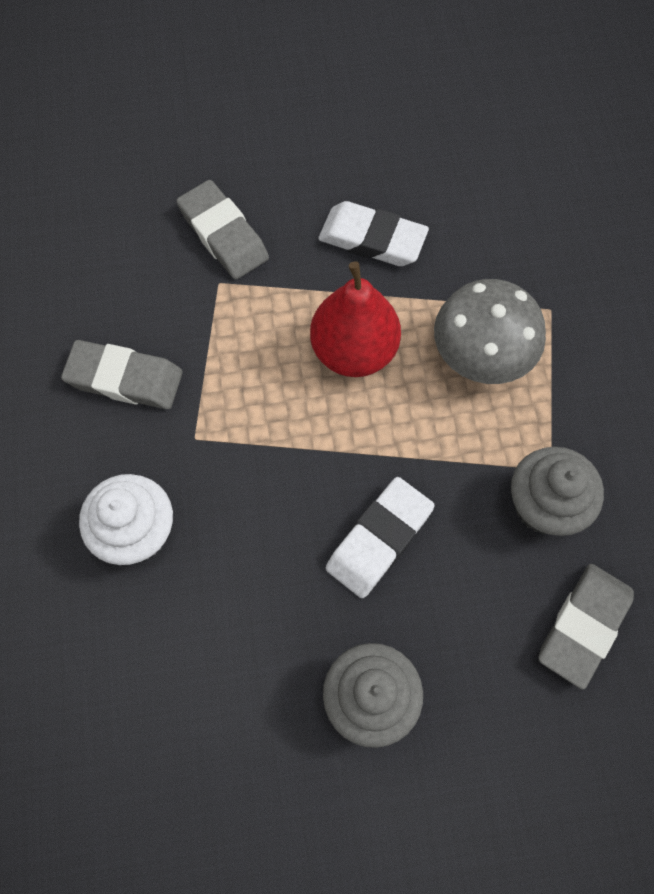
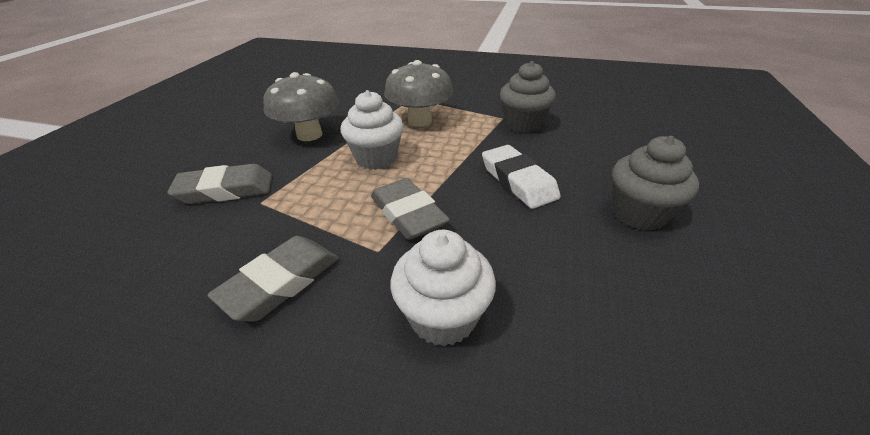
camera: 65 degrees left, 30 degrees down
red pear [310,261,401,377] -> white cupcake [341,90,404,170]
white eraser [318,201,429,266] -> grey mushroom [263,72,339,141]
grey eraser [538,564,634,689] -> grey eraser moved to [371,178,450,240]

